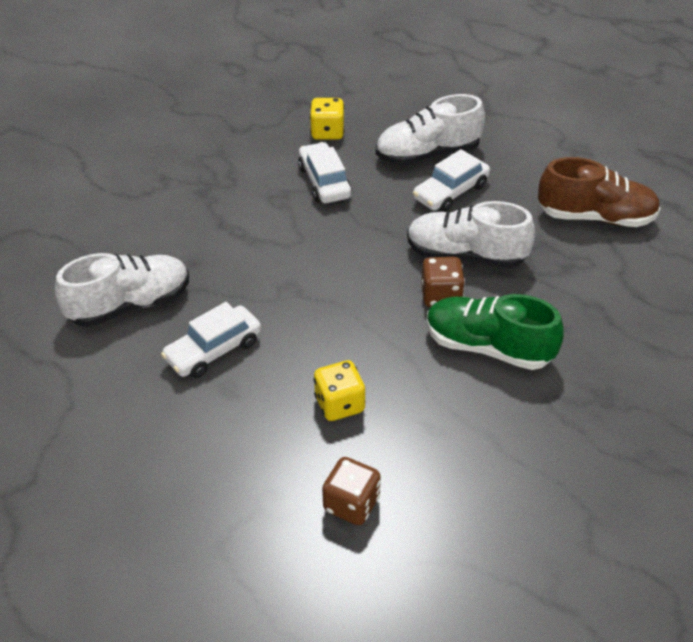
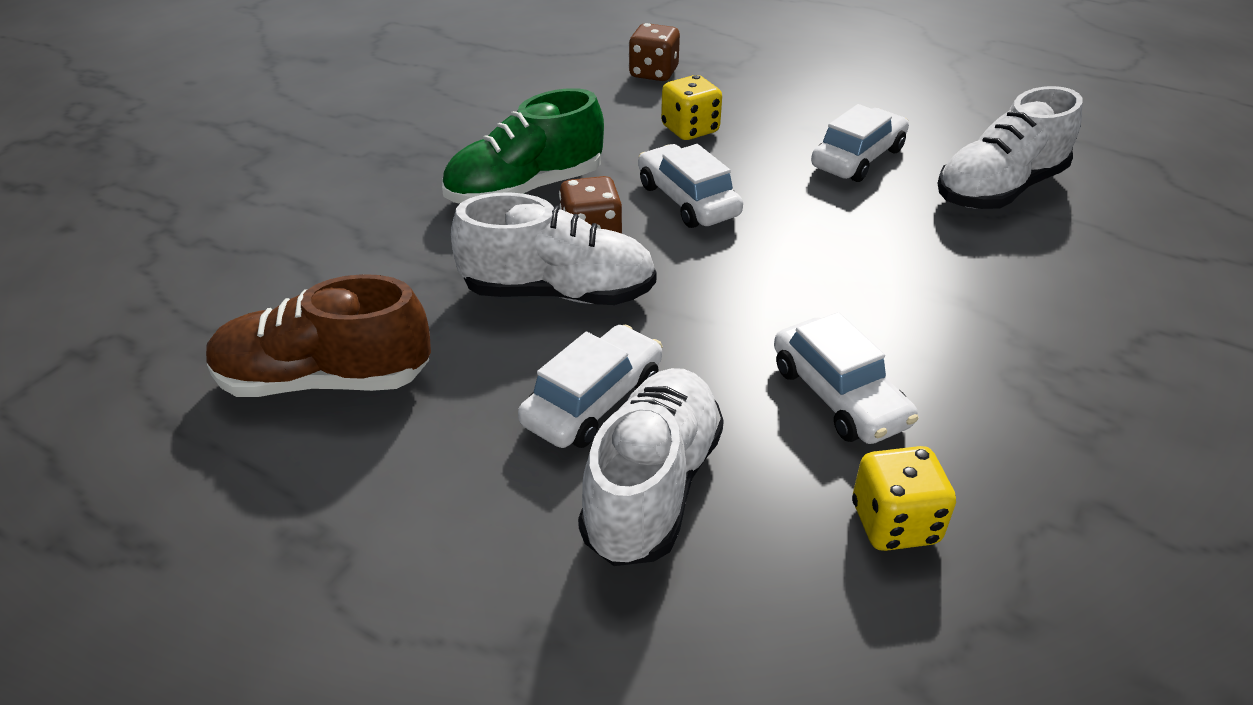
camera: 170 degrees right, 5 degrees down
white shoe [376,94,485,165] -> white shoe turned 45 degrees counterclockwise [578,368,724,566]
green shoe [427,294,564,370] -> green shoe turned 135 degrees clockwise [442,88,604,204]
none -> white car [638,144,743,228]

